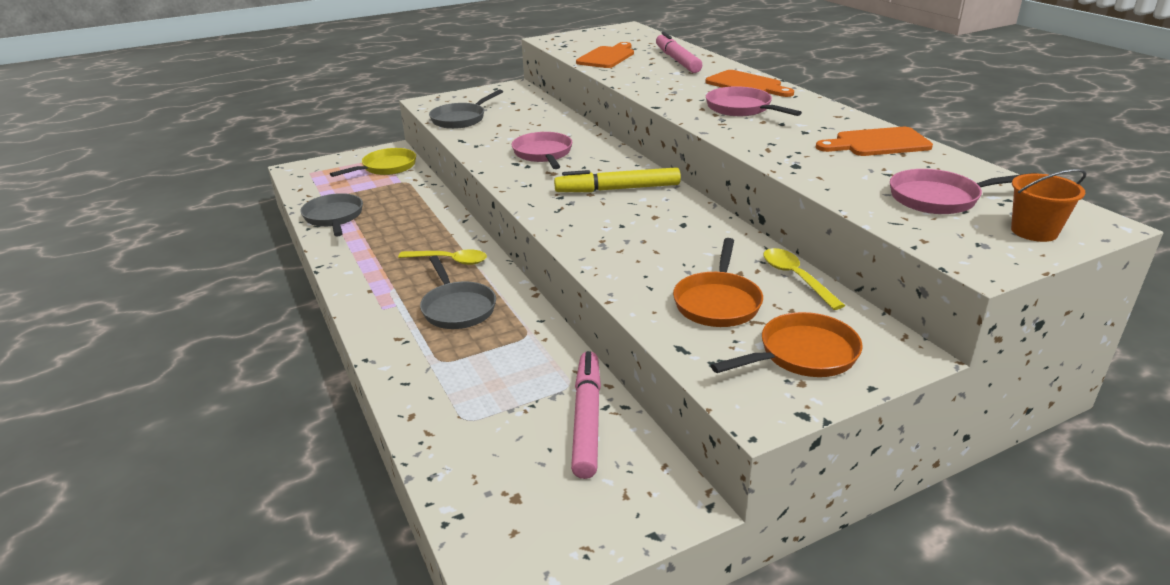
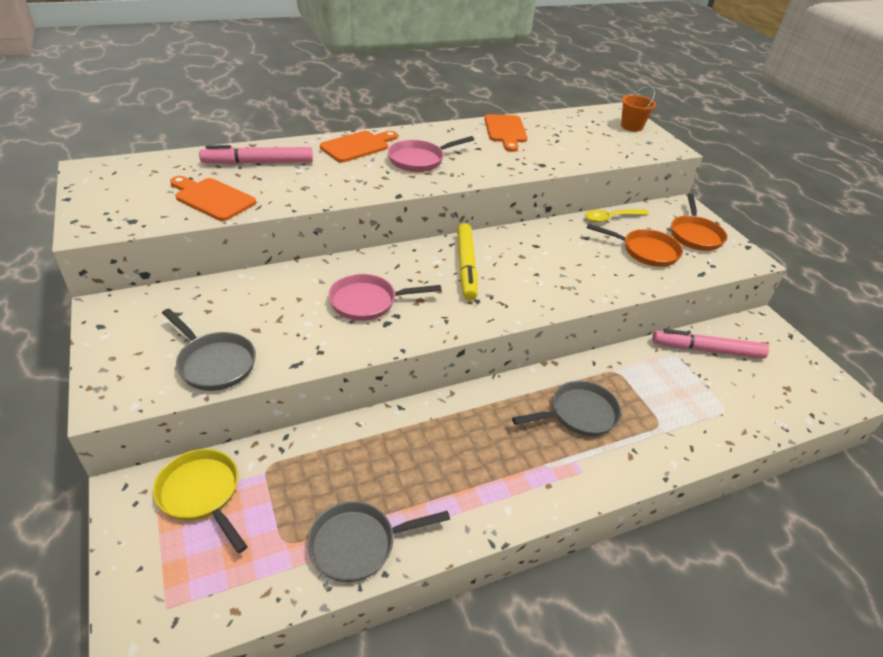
camera: 90 degrees left, 10 degrees up
yellow spoon [398,249,487,265] -> none
orange pan [711,312,863,377] -> orange pan turned 150 degrees counterclockwise [671,193,727,251]
pink pan [890,169,1037,214] -> none

